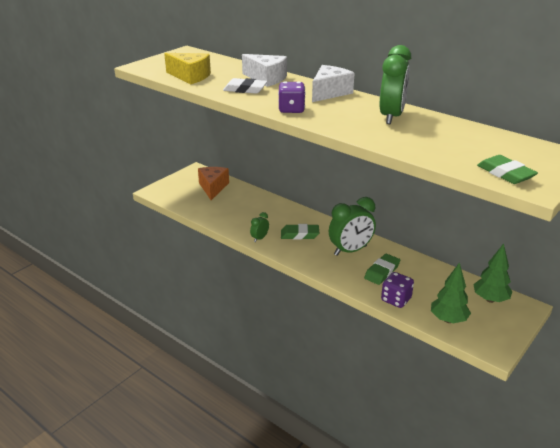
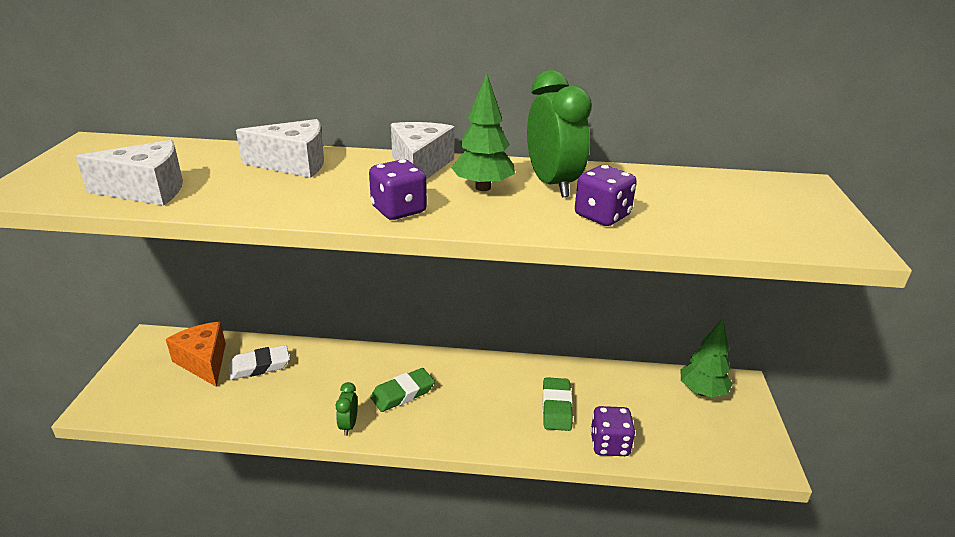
camera: 35 degrees left, 0 degrees up
yellow cheese [164,53,211,84] -> white cheese [75,140,183,206]
white eraser [223,78,267,94] -> white eraser moved to [229,345,290,380]
green clock [329,197,376,256] -> none
green tree [431,262,471,323] -> green tree moved to [451,74,515,191]
green eraser [477,155,538,184] -> none
none -> purple dice [575,165,637,226]

